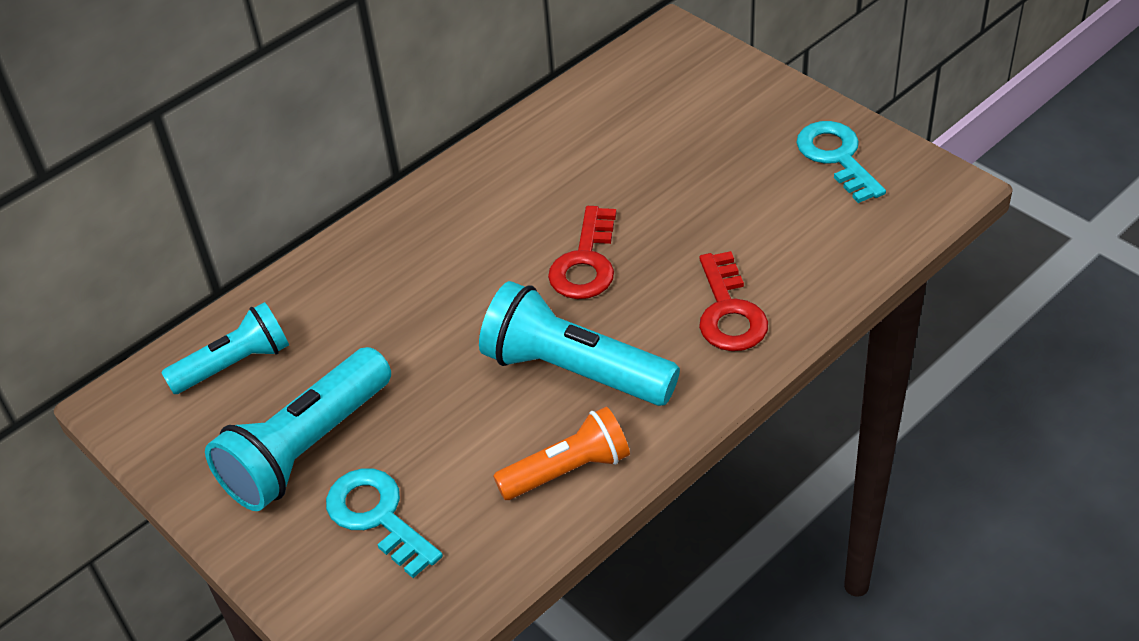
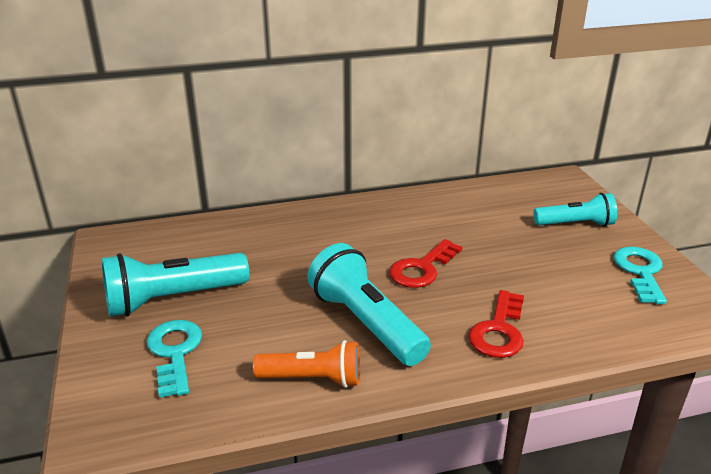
camera: 25 degrees right, 15 degrees down
turquoise flashlight [161,302,289,394] -> turquoise flashlight moved to [534,193,617,227]

